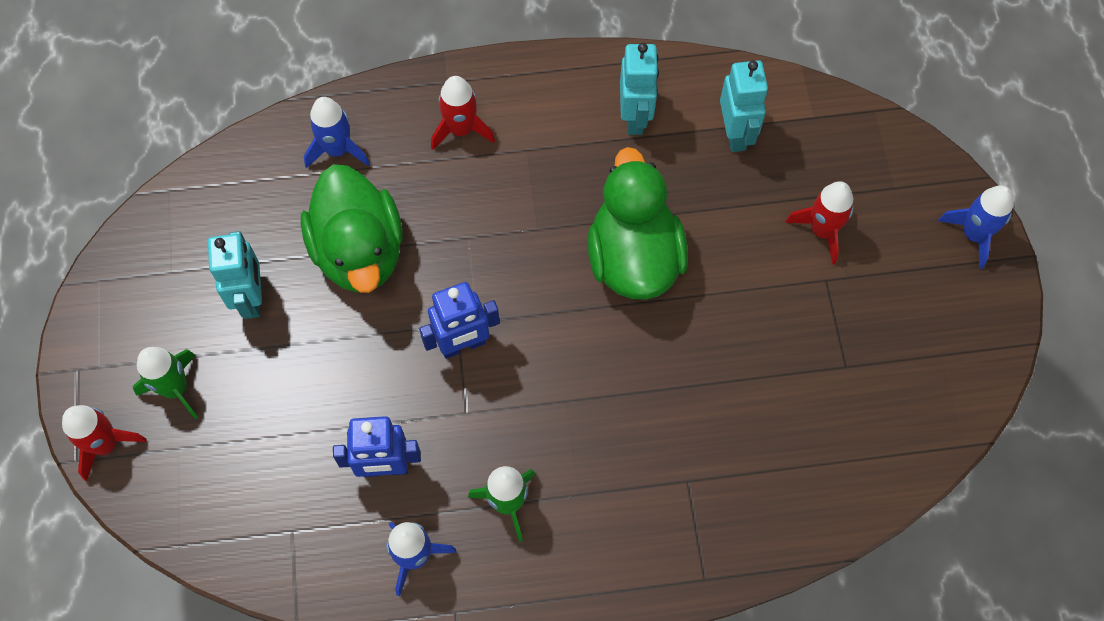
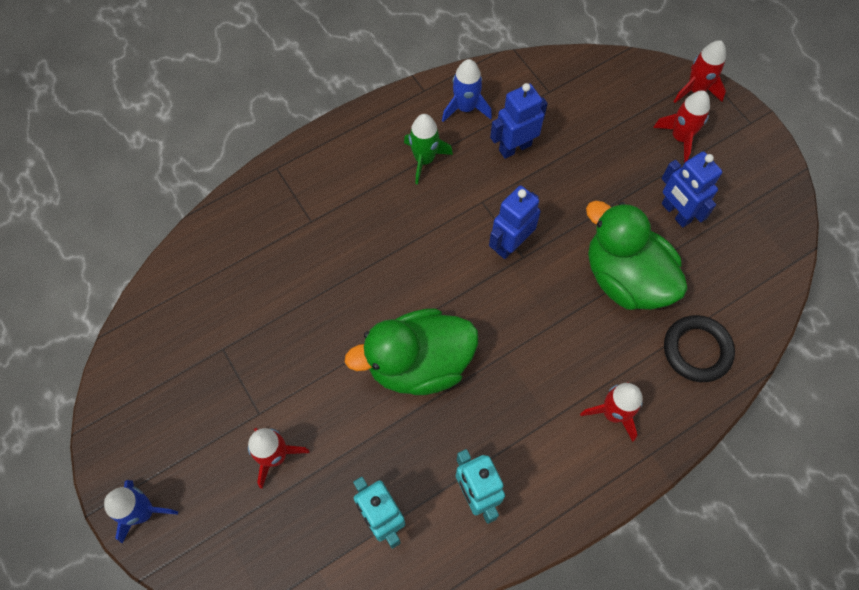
camera: 155 degrees right, 0 degrees up
green rocket [133,347,198,419] -> red rocket [653,90,710,162]
turquoise robot [208,231,262,319] -> blue robot [661,151,722,228]
blue rocket [304,97,370,168] -> black ring [664,315,735,382]
green duck [588,147,688,300] -> green duck turned 105 degrees clockwise [345,308,478,395]

